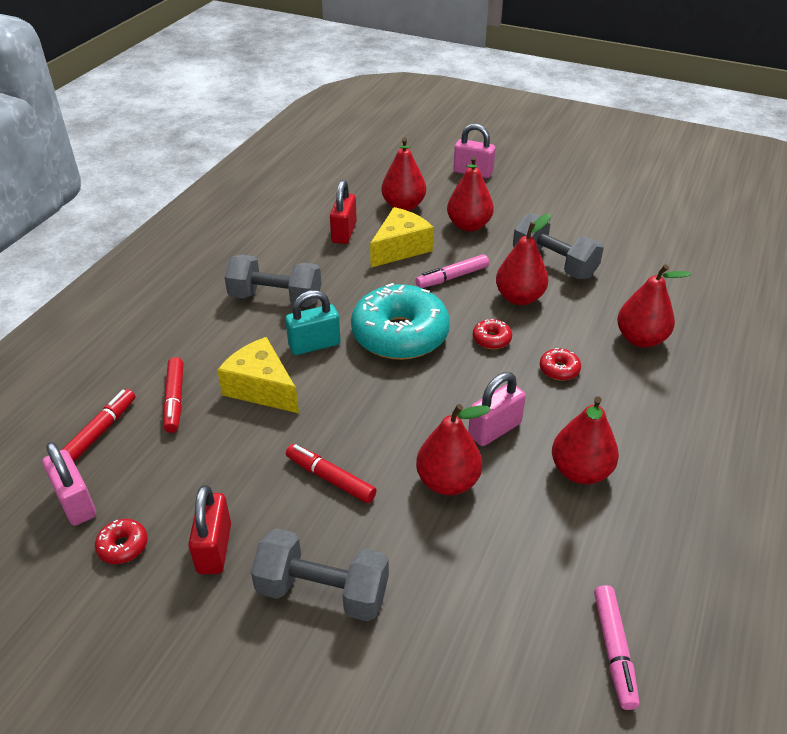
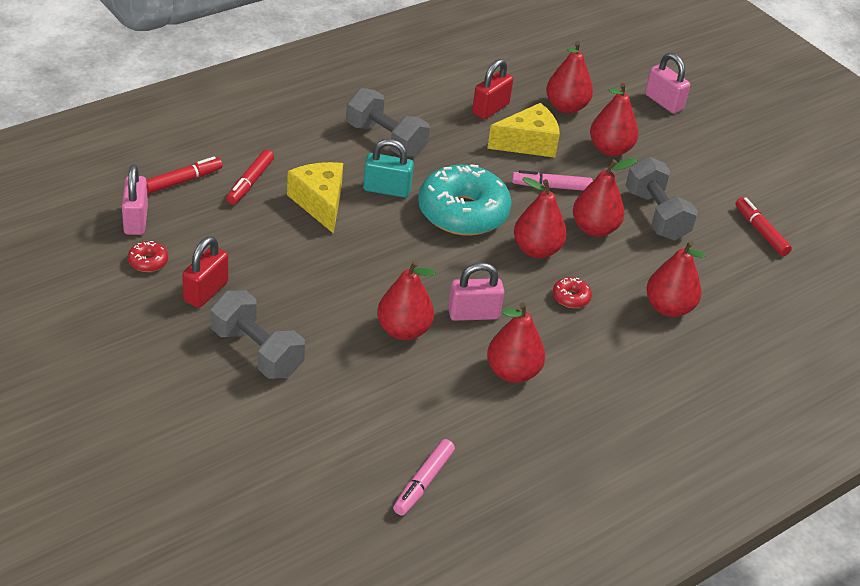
camera: 25 degrees right, 0 degrees up
red marker [286,444,377,503] -> red marker moved to [736,197,792,256]
red donut [473,319,512,349] -> red pear [514,177,567,258]

